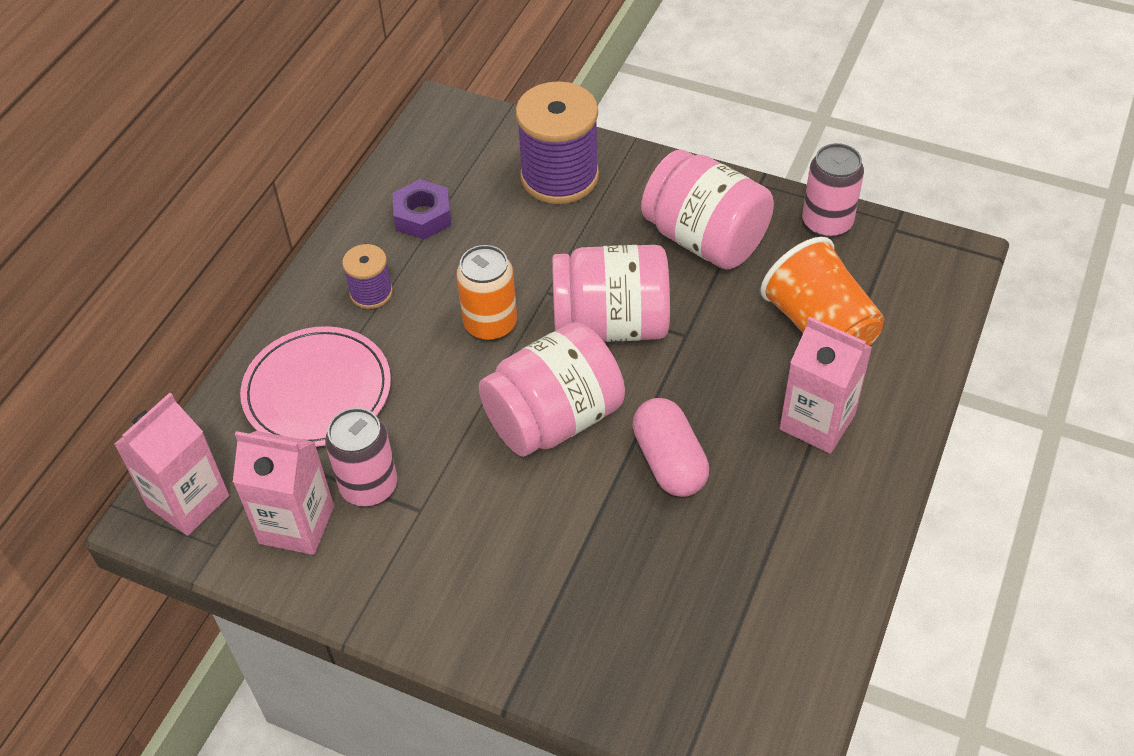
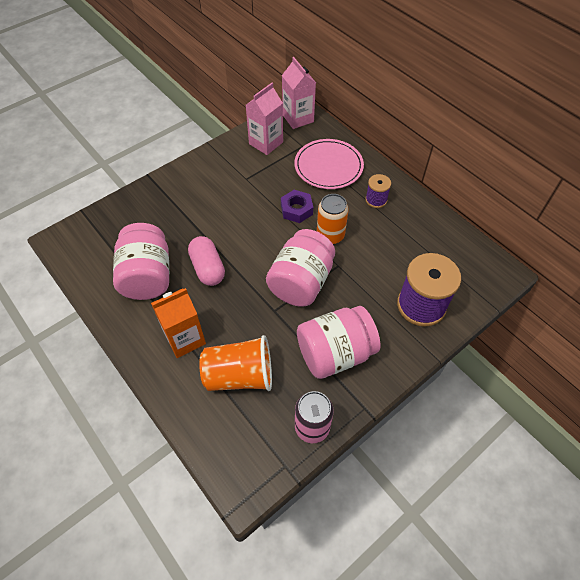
camera: 115 degrees right, 5 degrees up
pink can [325,408,397,506] -> none
purple nut [393,179,451,240] -> purple nut moved to [281,190,313,223]
pink jar [479,322,625,457] -> pink jar moved to [113,223,169,300]
pink capsule [632,398,709,497] -> pink capsule turned 60 degrees clockwise [188,236,225,286]
pink carton [779,317,872,454] -> orange carton [151,288,206,358]

